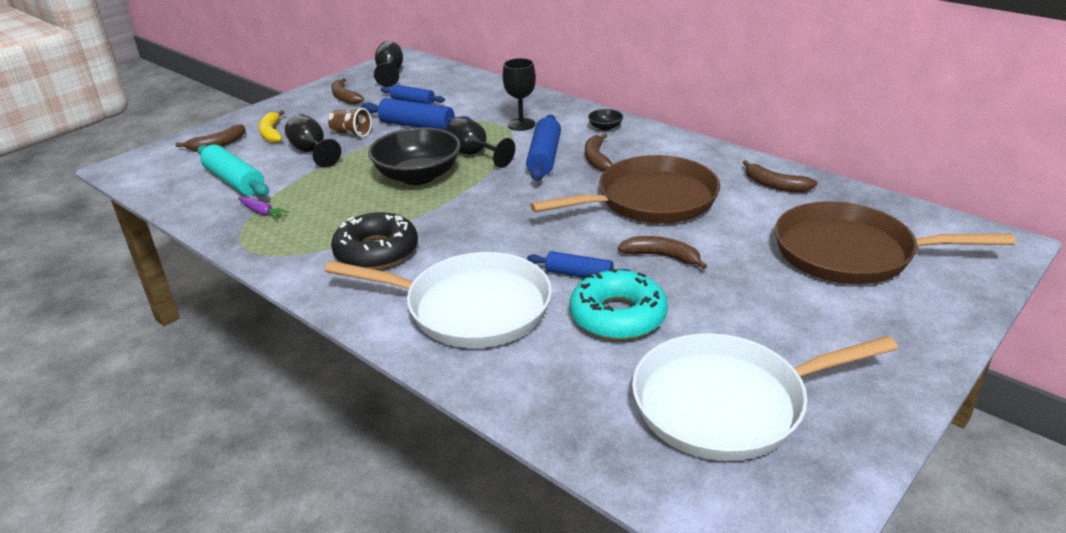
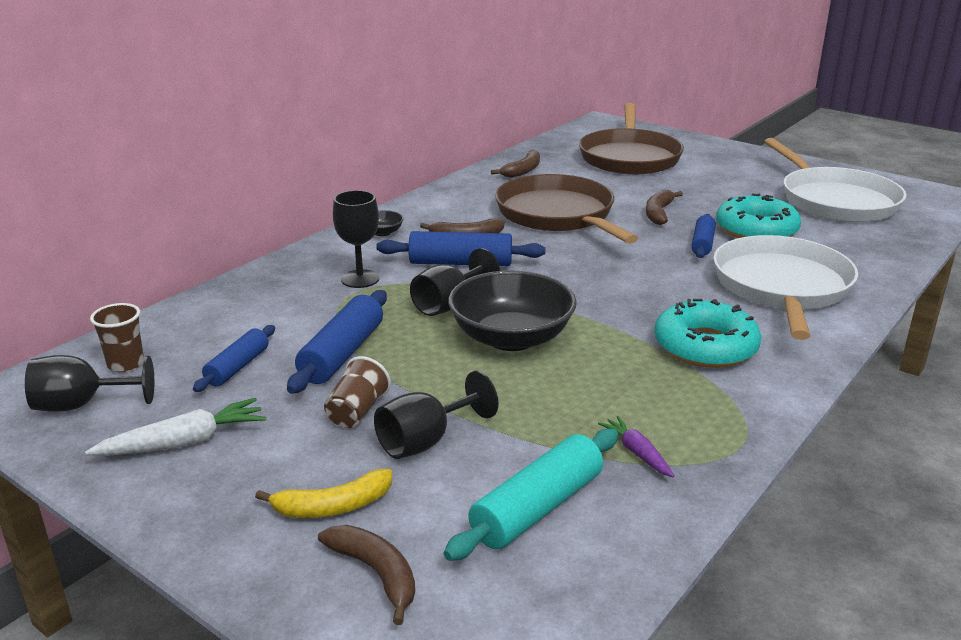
camera: 95 degrees left, 5 degrees down
purple carrot [238,197,289,219] -> purple carrot turned 60 degrees counterclockwise [598,416,674,478]
brown banana [331,78,364,105] -> white carrot [85,398,266,456]
black donut [331,212,418,270] -> turquoise donut [654,299,761,368]
none -> brown cup [90,303,144,372]

